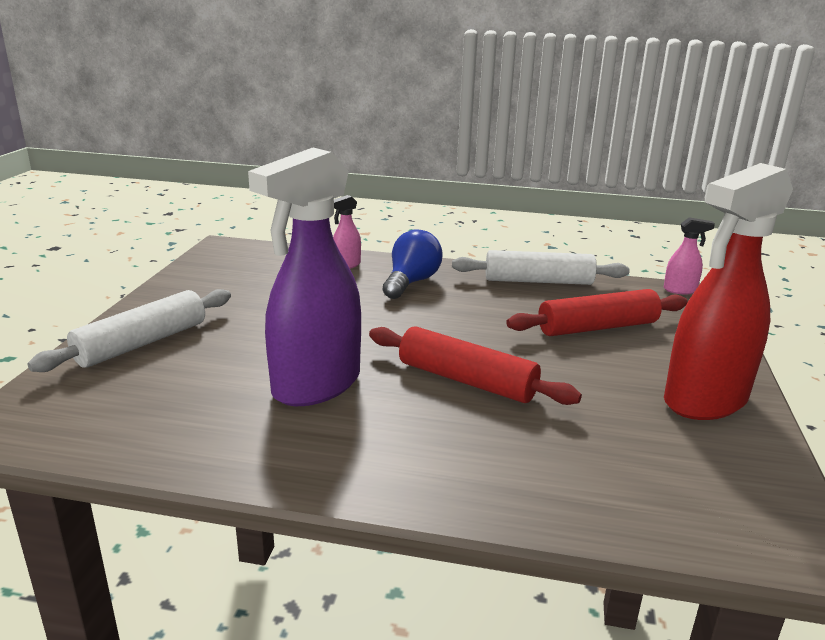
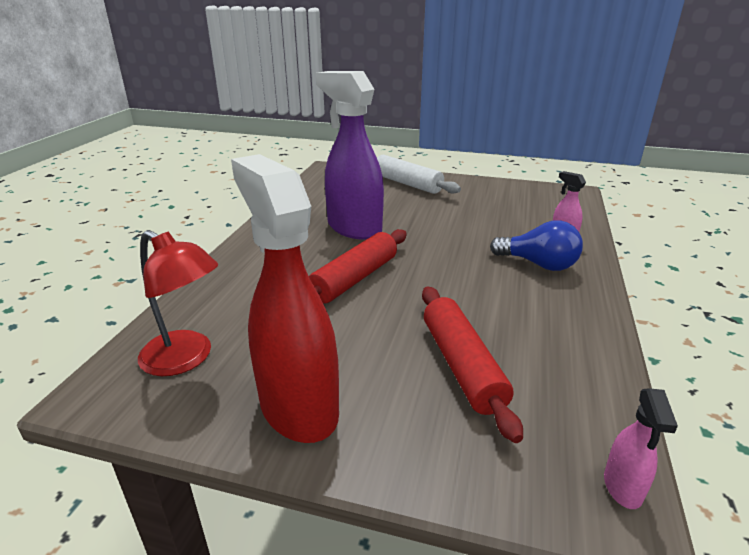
camera: 95 degrees right, 5 degrees up
white rolling pin [452,250,630,285] -> none
none -> red lamp [138,230,218,376]

